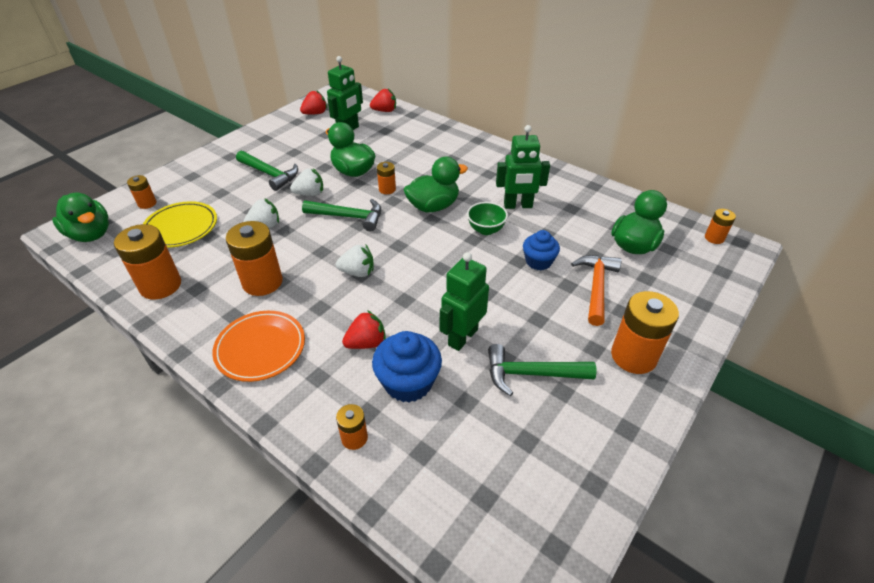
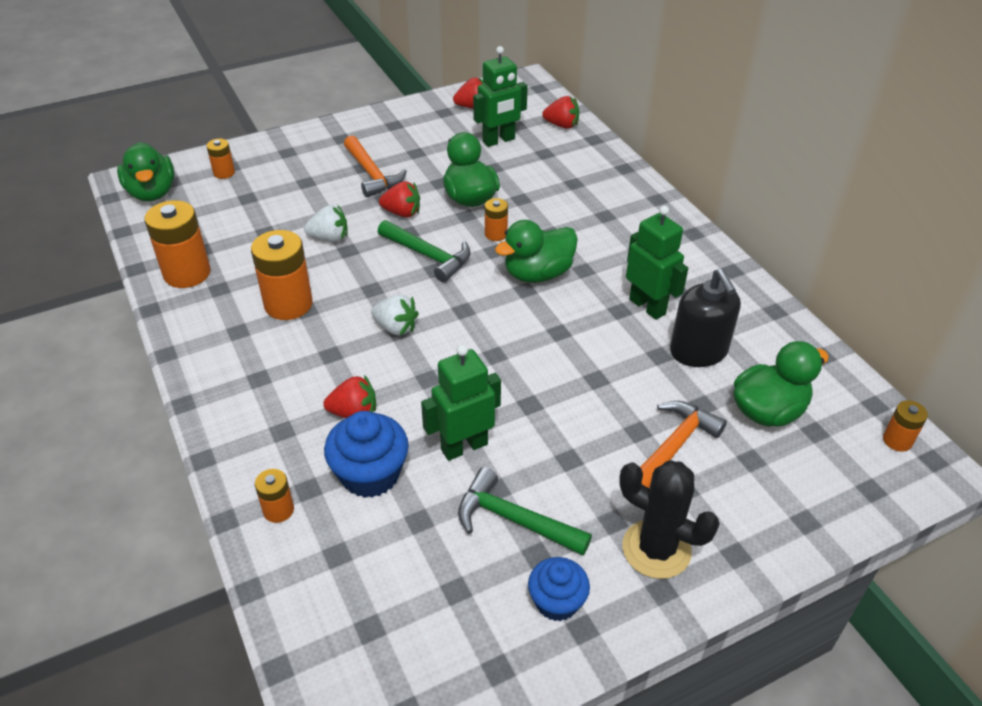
camera: 25 degrees right, 0 degrees up
yellow plate [143,201,217,248] -> none
orange plate [212,311,305,382] -> none
green hammer [236,151,298,191] -> orange hammer [344,136,407,197]
white strawberry [290,168,323,196] -> red strawberry [379,181,420,218]
green duck [403,157,468,212] -> green duck turned 150 degrees clockwise [495,220,578,283]
green bowl [467,202,508,235] -> none
green robot [496,125,550,209] -> green robot turned 150 degrees counterclockwise [626,205,688,320]
blue cupcake [523,230,560,270] -> blue cupcake moved to [528,557,590,621]
orange battery [611,291,679,374] -> black cactus [619,460,720,579]
none -> black soap dispenser [670,269,741,367]

